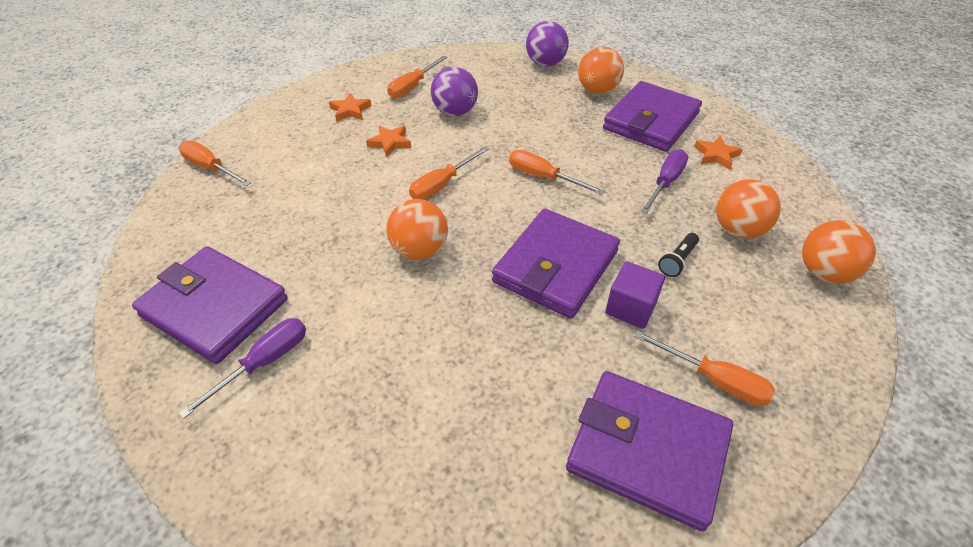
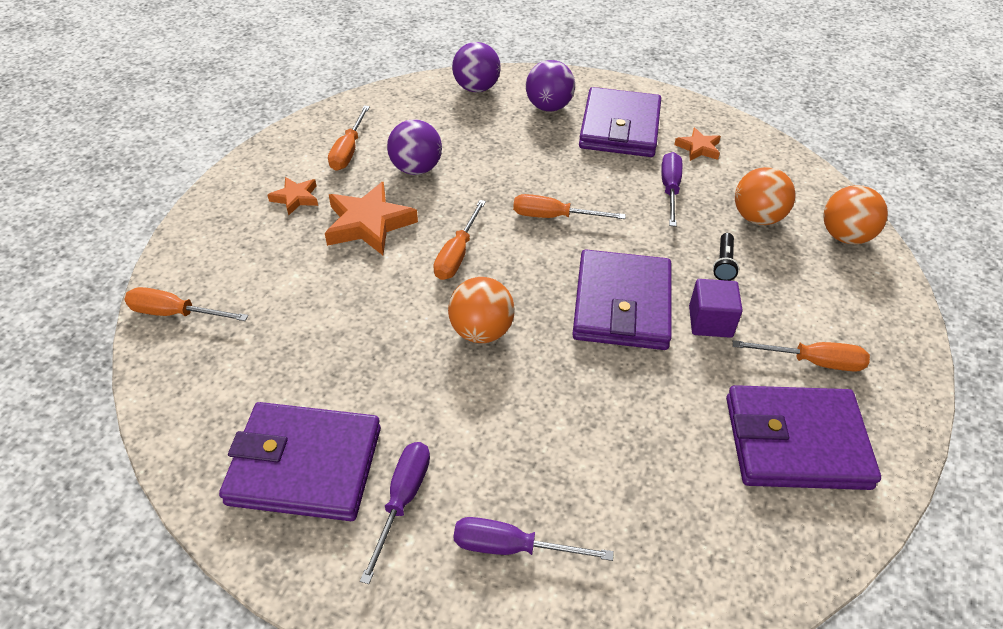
camera: 25 degrees left, 0 degrees up
orange star [366,126,411,157] -> orange star [325,181,418,255], size x1.80
orange ball [578,47,624,94] -> purple ball [526,60,575,112]
none -> purple screwdriver [454,517,614,561]

